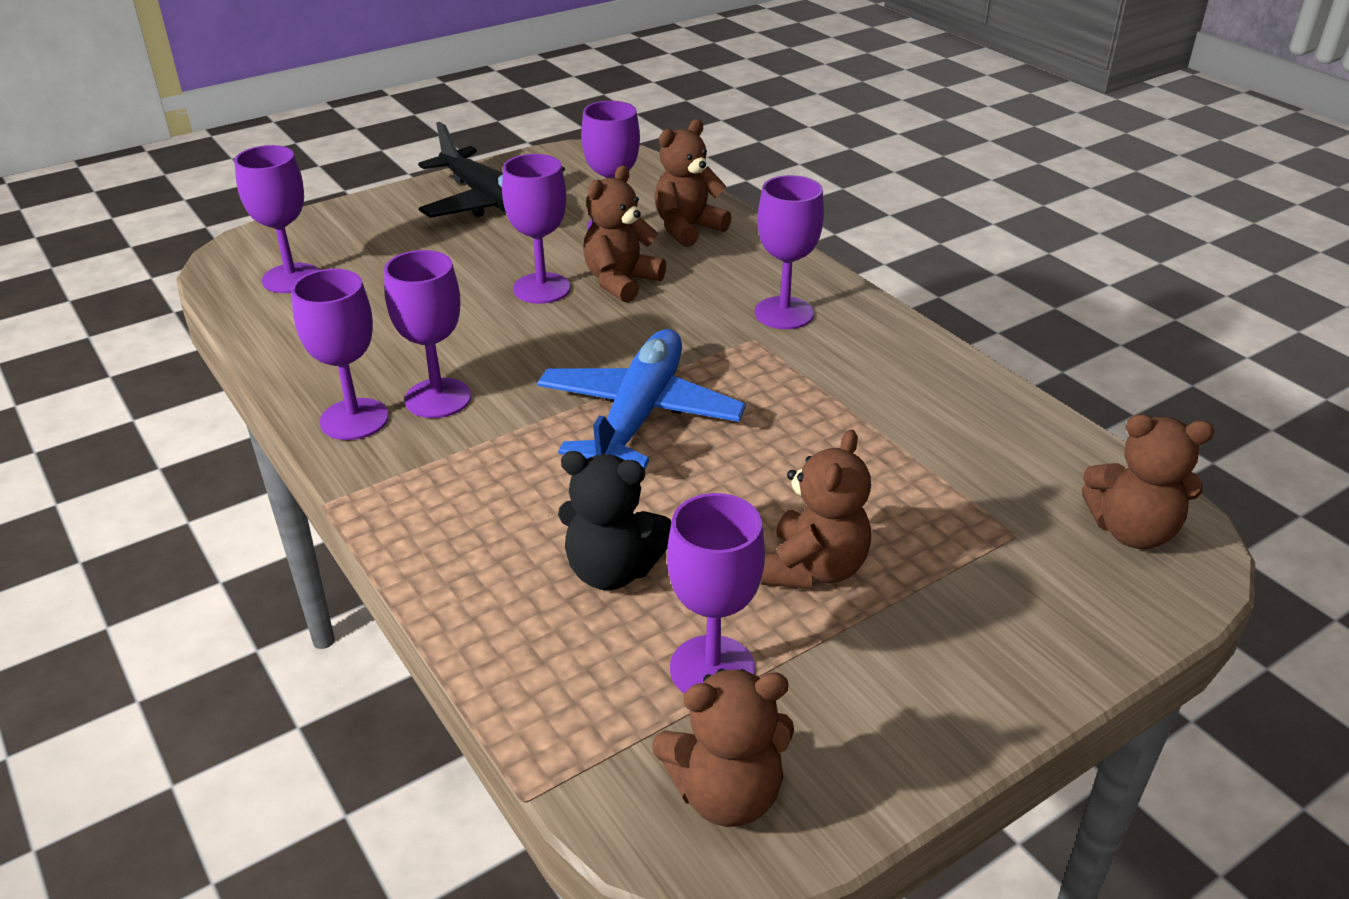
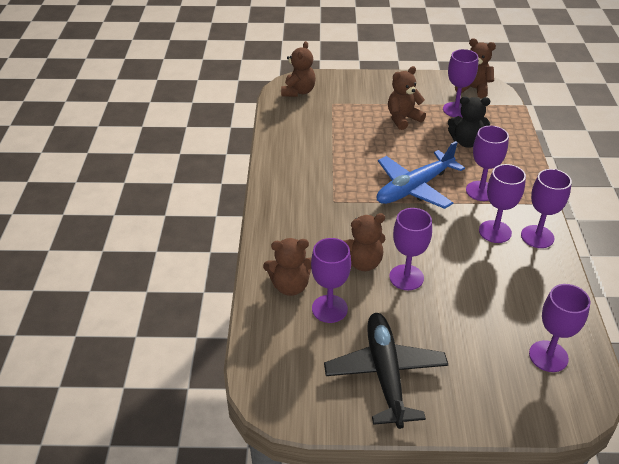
camera: 145 degrees left, 5 degrees up
black teddy bear [558,451,671,590] -> black teddy bear turned 135 degrees clockwise [448,97,490,148]
purple goblet [755,175,824,329] -> purple goblet moved to [466,125,509,201]
brown teddy bear [1082,414,1214,549] -> brown teddy bear turned 60 degrees clockwise [281,41,316,97]

